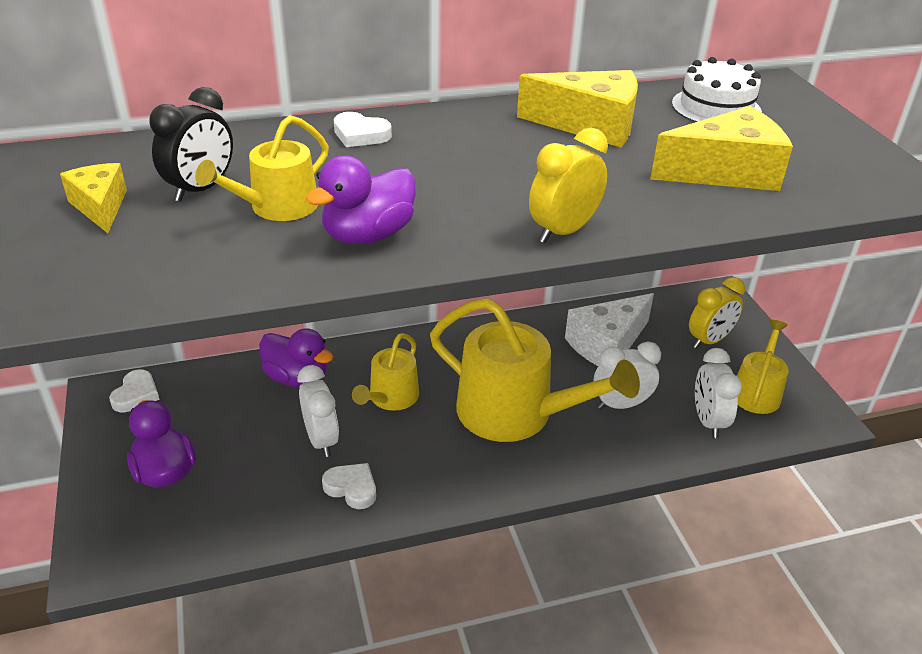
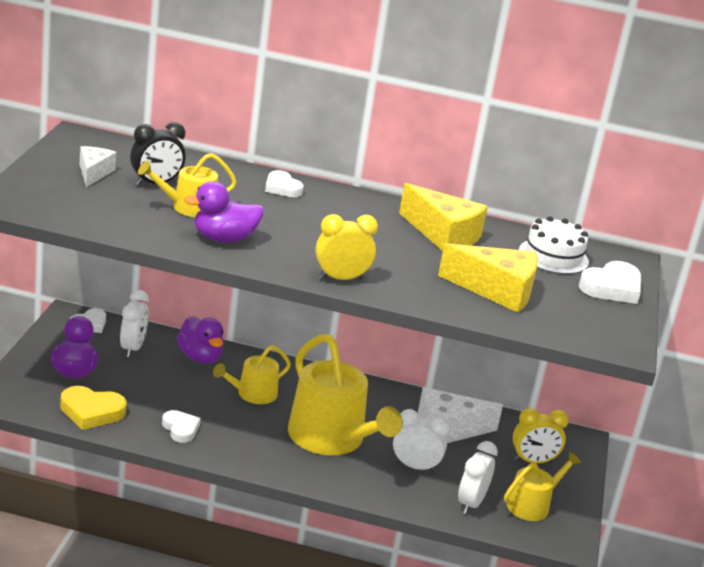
camera: 25 degrees right, 10 degrees down
yellow cheese [60,163,127,233] -> white cheese [80,146,116,187]
white clock [298,365,339,457] -> white clock moved to [120,290,149,357]
none -> yellow heart [60,386,127,430]
none -> white heart [579,261,641,304]

